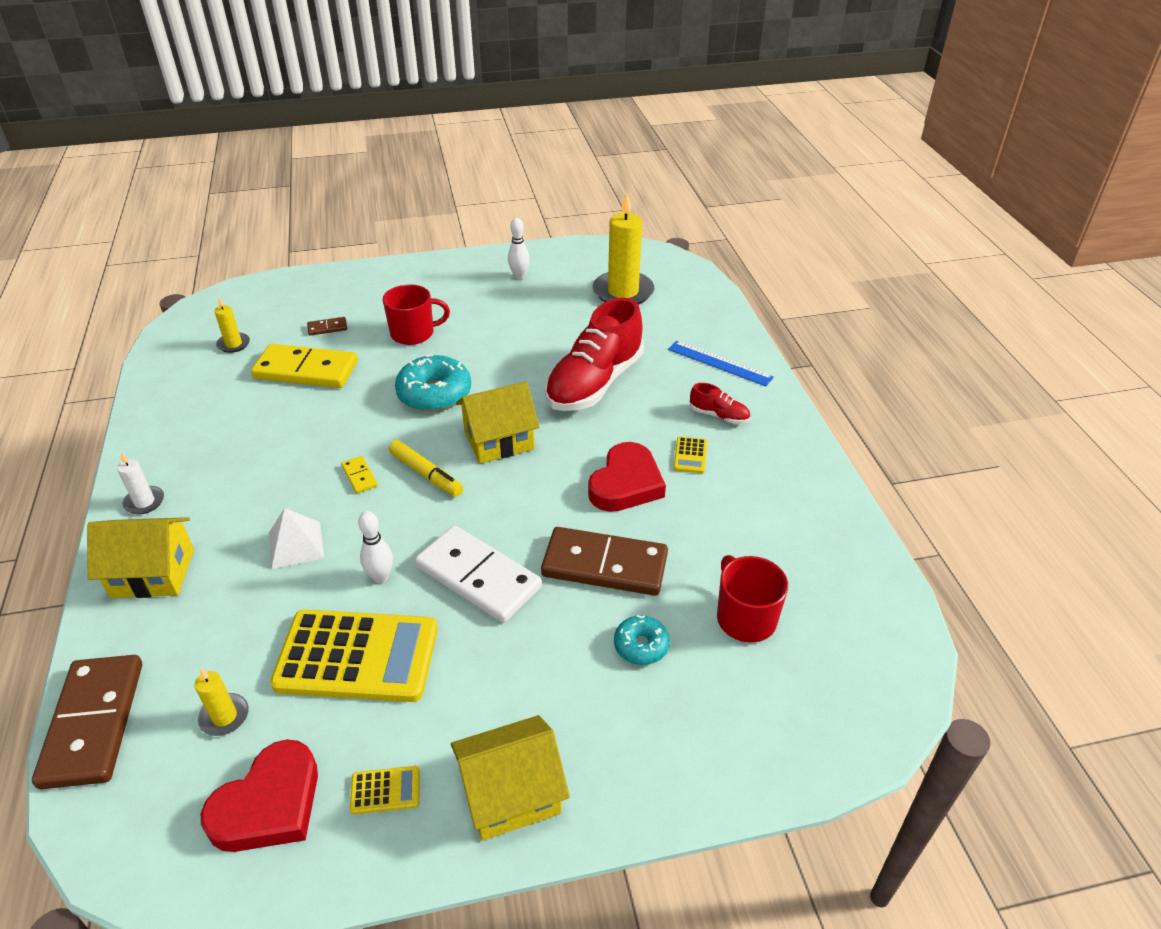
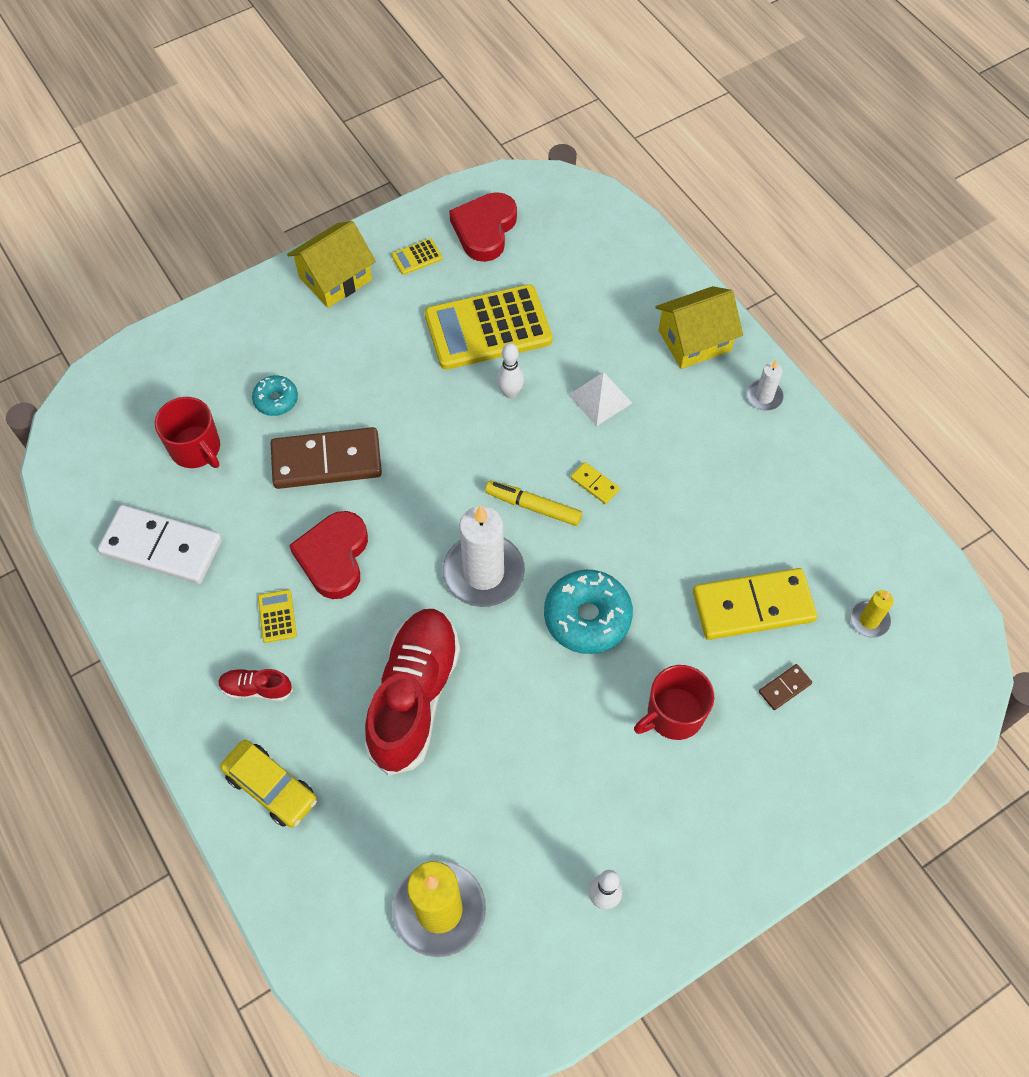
camera: 160 degrees right, 20 degrees up
brown domino [32,655,142,790] -> none
yellow candle [194,669,249,736] -> none
white domino [415,525,542,623] -> white domino moved to [98,505,222,584]
yellow house [456,381,540,463] -> white candle [443,506,525,607]
blue ruler [668,341,774,386] -> yellow car [220,740,317,828]

